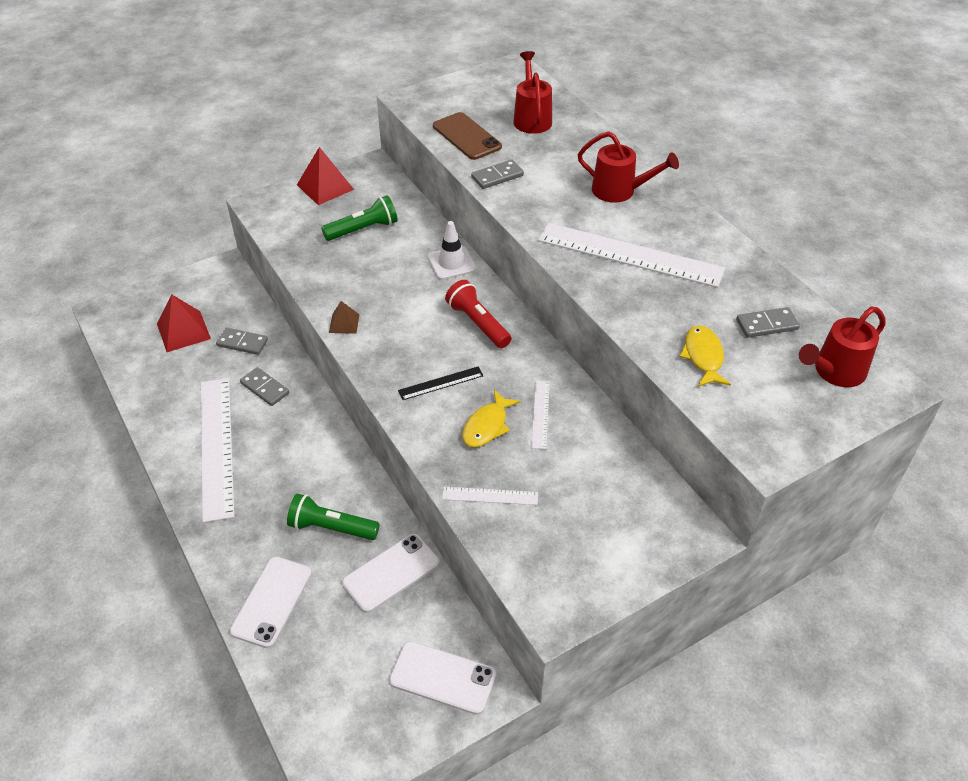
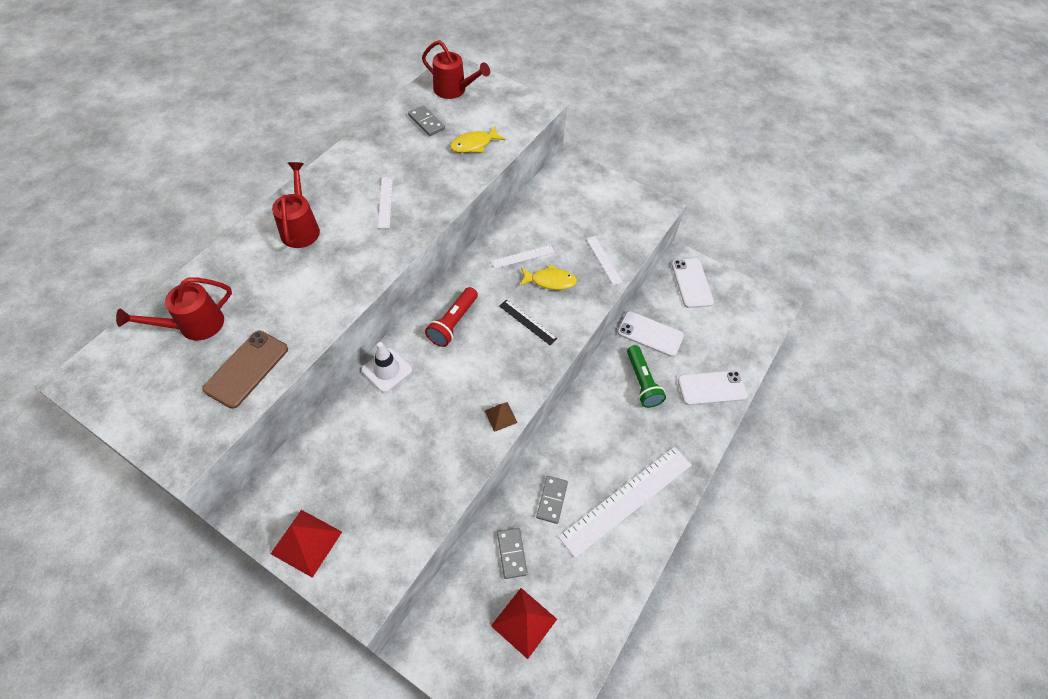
camera: 120 degrees left, 10 degrees up
green flashlight [321,195,398,241] -> none
grey domino [471,160,524,189] -> none
white ruler [538,223,725,288] -> white ruler [378,177,393,228], size x0.46

